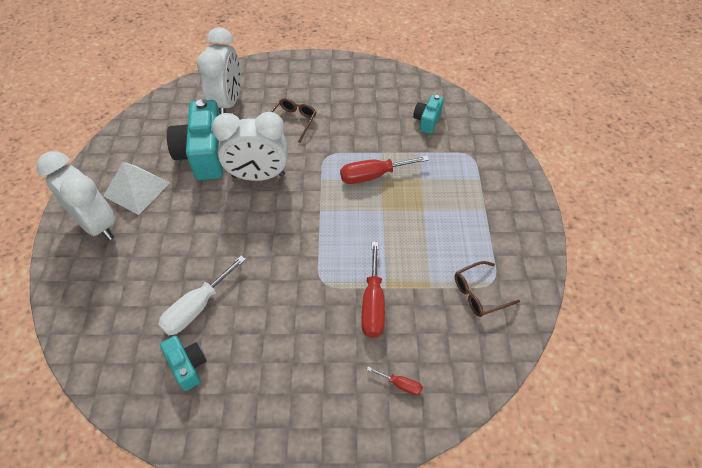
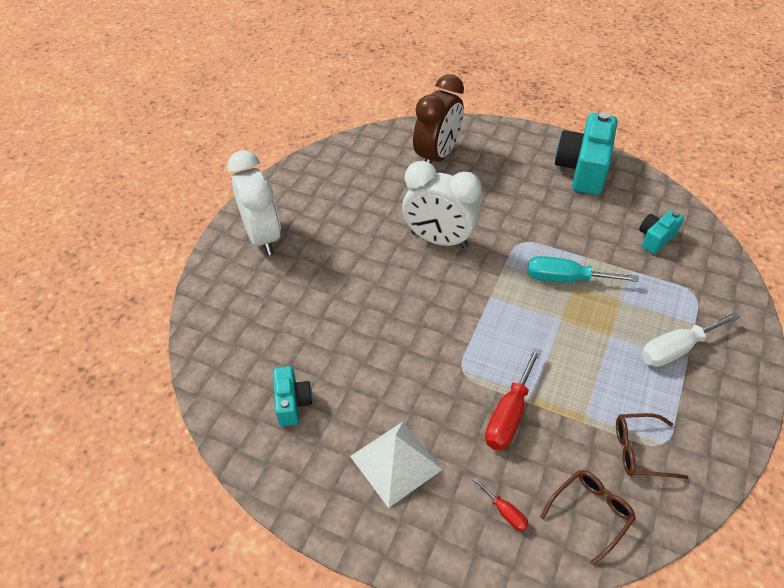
camera: 25 degrees right, 5 degrees down
white pyramid [103,162,170,215] -> white pyramid moved to [350,422,443,508]
white screwdriver [158,256,246,335] -> white screwdriver moved to [641,312,740,367]
turquoise camera [167,99,223,180] -> turquoise camera moved to [555,112,617,195]
white clock [197,27,241,114] -> brown clock [413,74,464,163]
brown glasses [271,98,316,143] -> brown glasses moved to [540,470,636,565]
red screwdriver [340,156,429,184] -> turquoise screwdriver [528,256,639,282]

